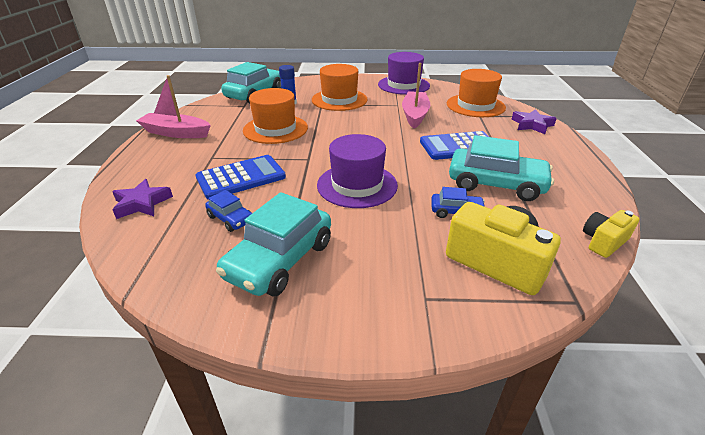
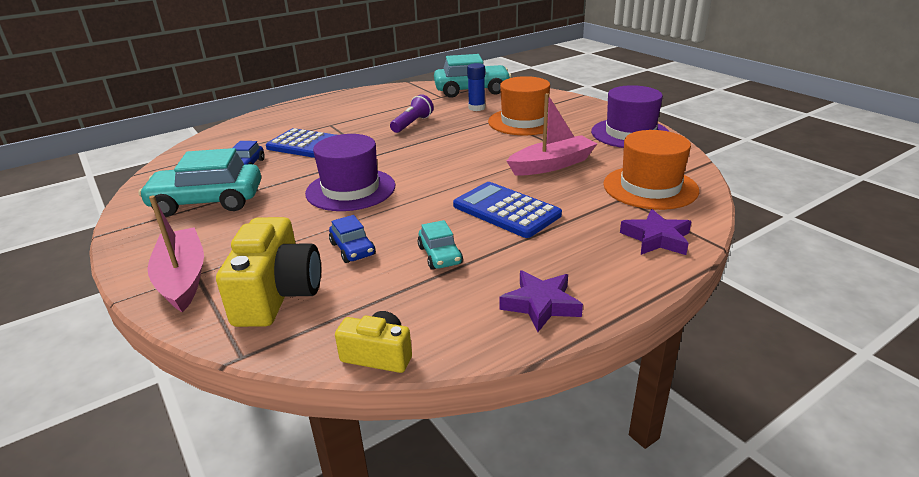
camera: 55 degrees right, 5 degrees down
purple star [112,179,173,219] -> purple star moved to [499,270,583,332]
pink boat [136,75,211,138] -> pink boat moved to [147,195,204,312]
orange hat [243,88,308,144] -> purple flashlight [390,94,434,133]
turquoise car [449,135,554,201] -> turquoise car [418,220,463,270], size x0.50

